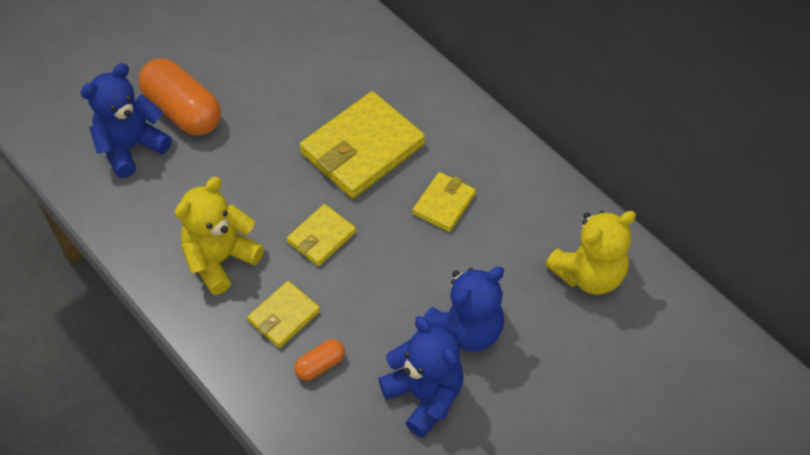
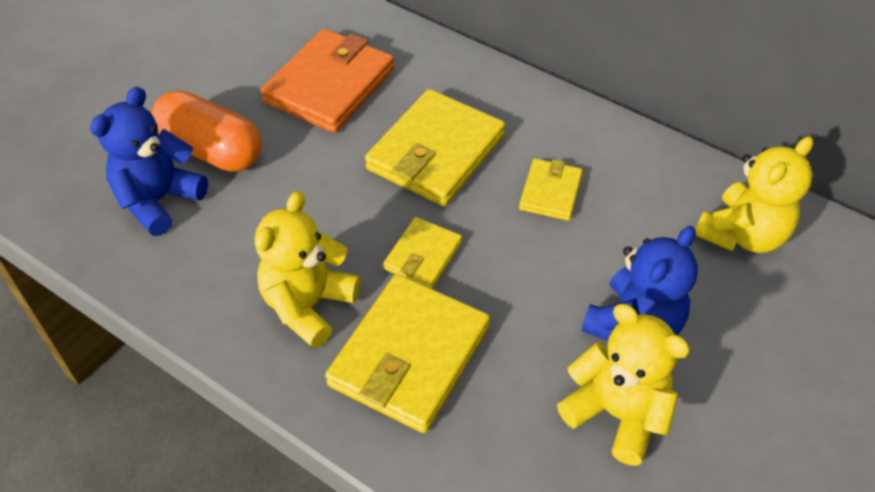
camera: 15 degrees left, 5 degrees down
yellow wallet [247,281,320,348] -> yellow wallet [325,274,490,433], size x1.89
orange capsule [294,339,345,381] -> none
blue teddy bear [378,316,464,438] -> yellow teddy bear [557,304,690,466]
none -> orange wallet [260,28,394,133]

